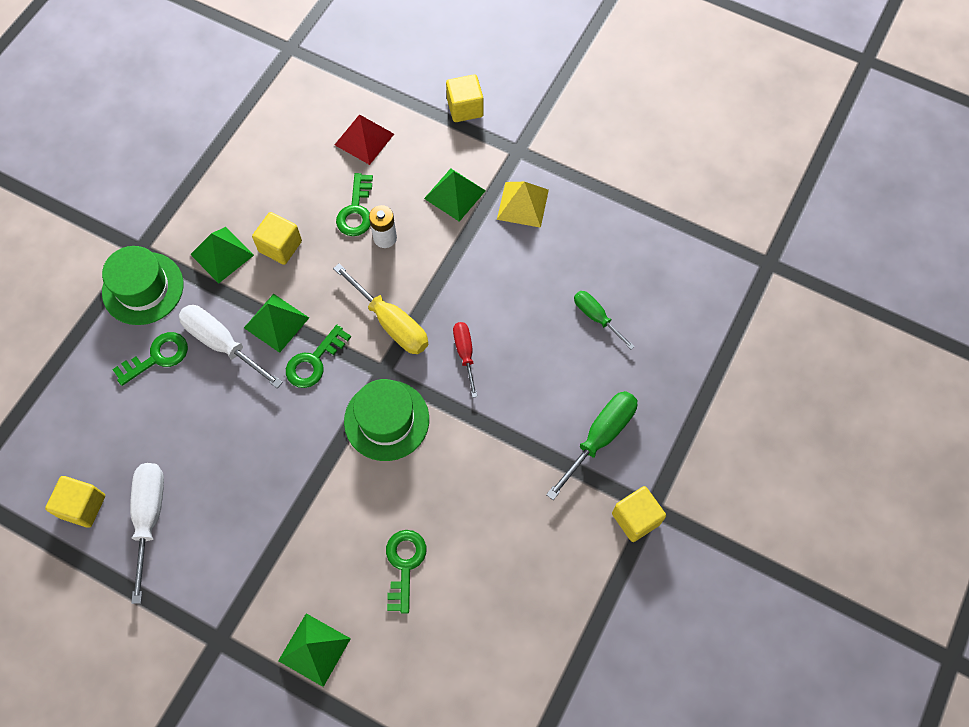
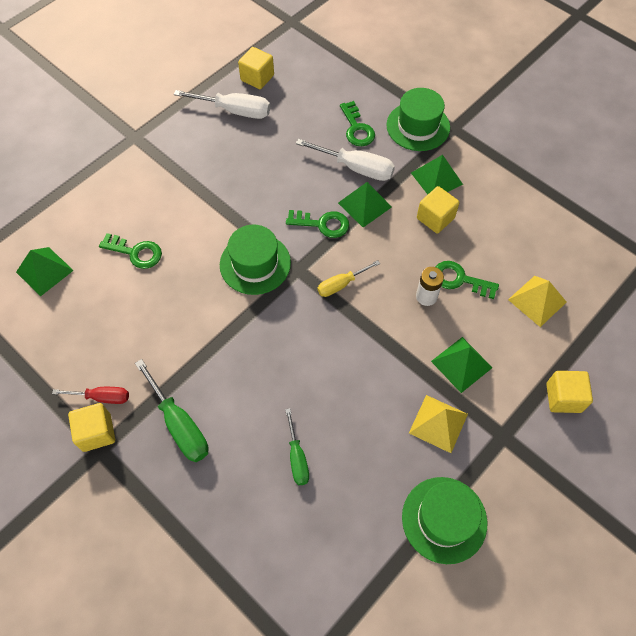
camera: 105 degrees right, 5 degrees down
white screwdriver [178,305,283,388] -> white screwdriver turned 60 degrees clockwise [296,139,395,181]
green pyramid [278,613,351,687] -> green pyramid moved to [16,247,74,297]
green key [286,325,351,388] -> green key turned 135 degrees clockwise [286,210,349,238]
yellow screwdriver [333,264,428,354] -> yellow screwdriver [317,260,380,297], size x0.62
red pyramid [335,114,394,165] -> yellow pyramid [508,276,567,327]
red screwdriver [453,322,478,398] -> red screwdriver moved to [52,387,129,404]
green screwdriver [574,291,635,349] -> green screwdriver turned 105 degrees clockwise [285,408,309,485]
none -> green hat [402,477,487,564]

